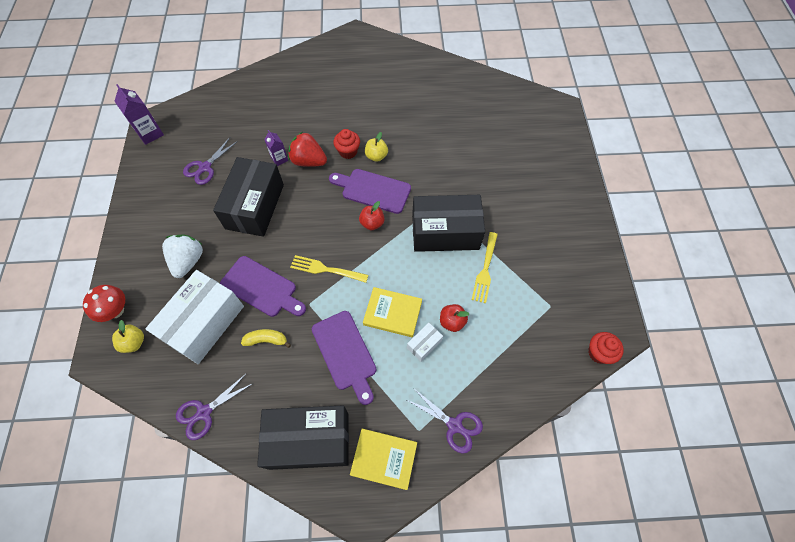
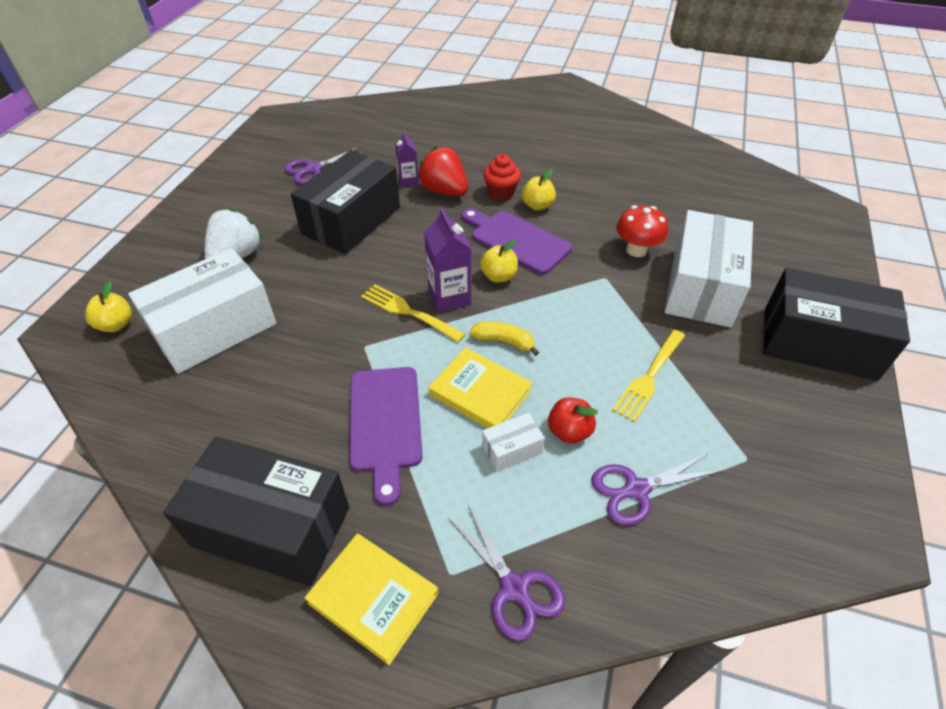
camera: 20 degrees right, 15 degrees down
red mushroom [83,285,125,322] -> red mushroom moved to [616,205,668,257]
purple carton [114,84,164,145] -> purple carton moved to [424,208,471,312]
purple scissors [176,373,254,440] -> purple scissors moved to [592,453,722,525]
purple cutting board [220,256,306,317] -> none
yellow banana [241,329,291,348] -> yellow banana moved to [470,321,539,356]
red apple [359,201,385,230] -> yellow apple [480,240,518,283]
black box [412,195,485,252] -> black box moved to [763,268,910,381]
red cupcake [588,332,624,364] -> none
none -> white box [665,210,753,327]

